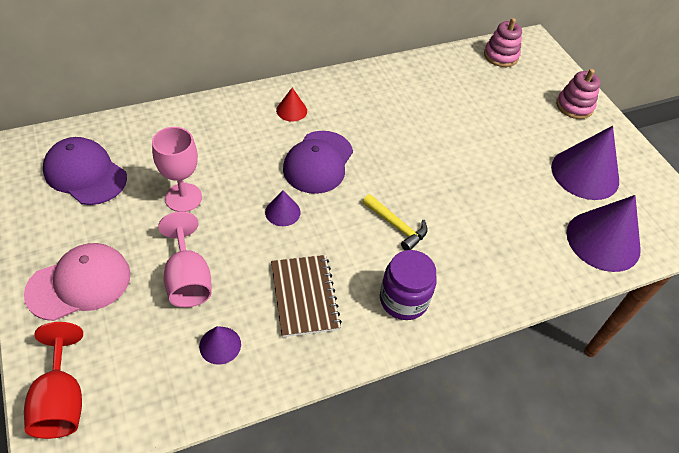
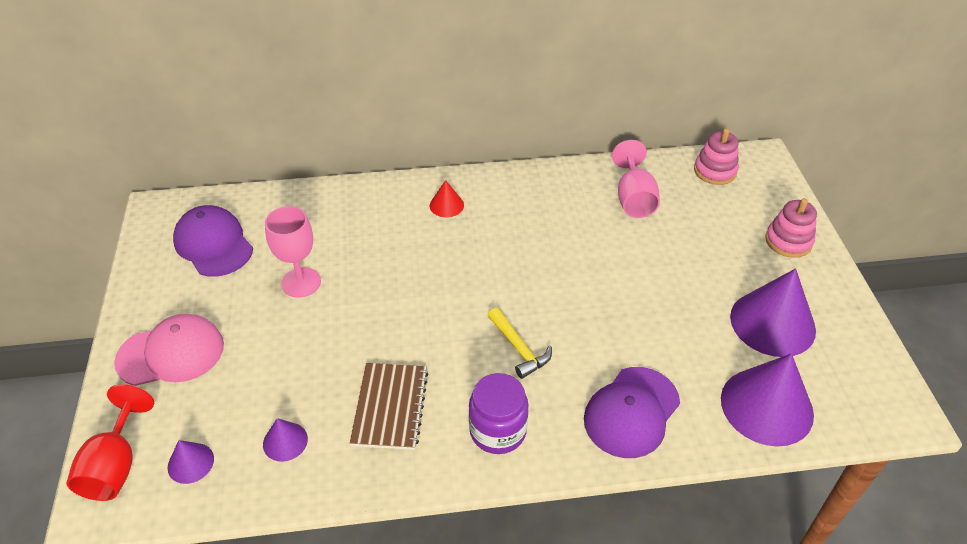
camera: 20 degrees right, 5 degrees down
pink goblet [158,212,212,308] -> pink goblet moved to [612,140,660,218]
purple cone [265,190,301,226] -> purple cone moved to [167,440,214,484]
purple cap [283,131,353,194] -> purple cap moved to [584,367,680,458]

